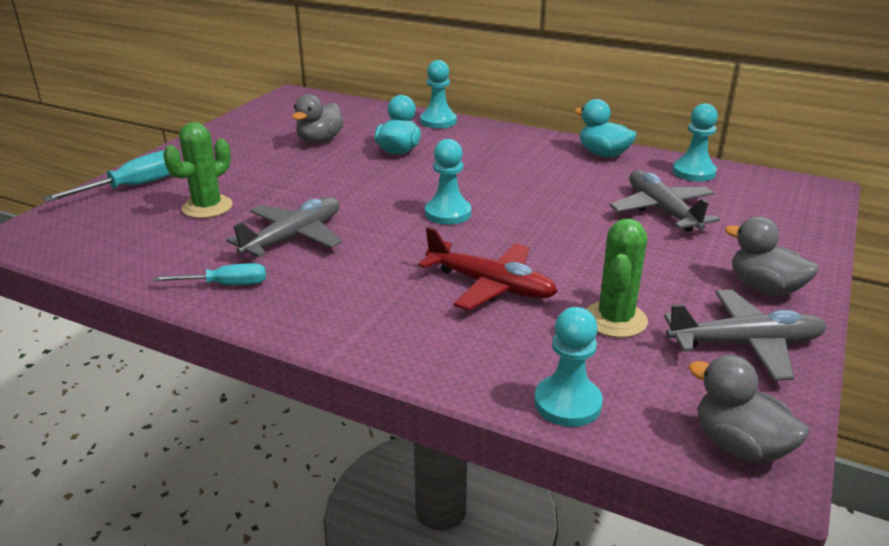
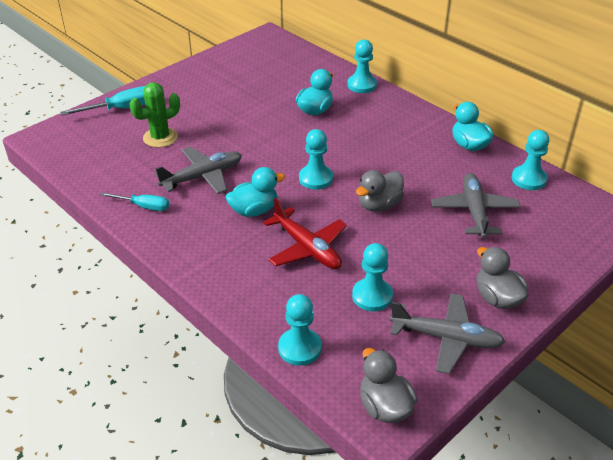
camera: 20 degrees right, 10 degrees up
grey duck [292,94,344,143] -> grey duck moved to [356,170,404,212]
green cactus [587,219,648,338] -> turquoise pawn [352,243,393,311]
none -> turquoise duck [226,167,285,217]

